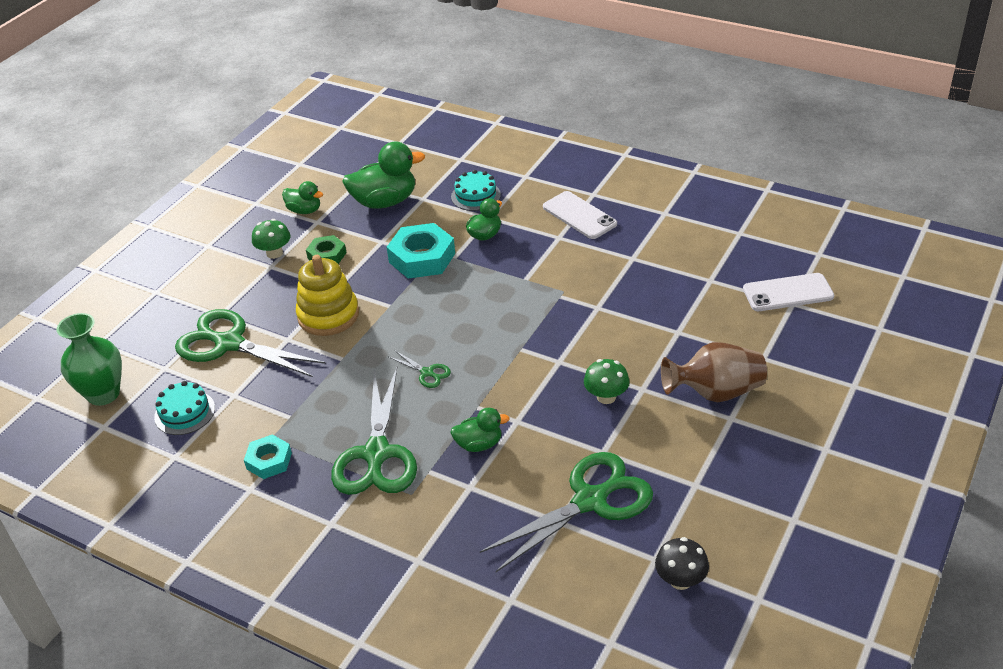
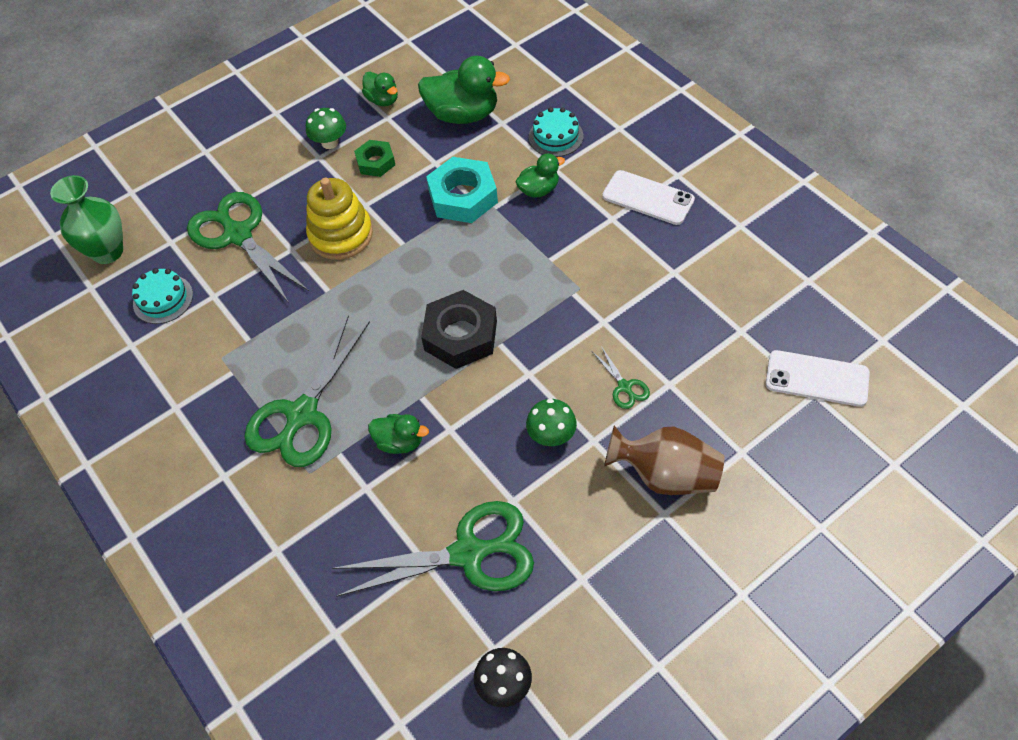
camera: 25 degrees right, 15 degrees up
turquoise nut [244,434,292,479] -> none
green scissors [389,350,451,388] -> green scissors moved to [593,346,650,409]
white phone [543,191,617,239] -> white phone turned 45 degrees counterclockwise [602,170,695,225]
none -> black nut [421,290,497,369]

